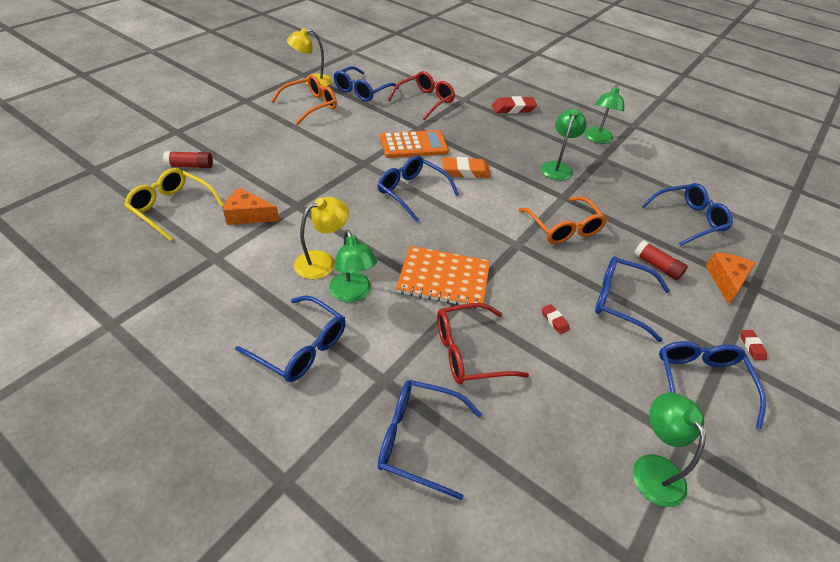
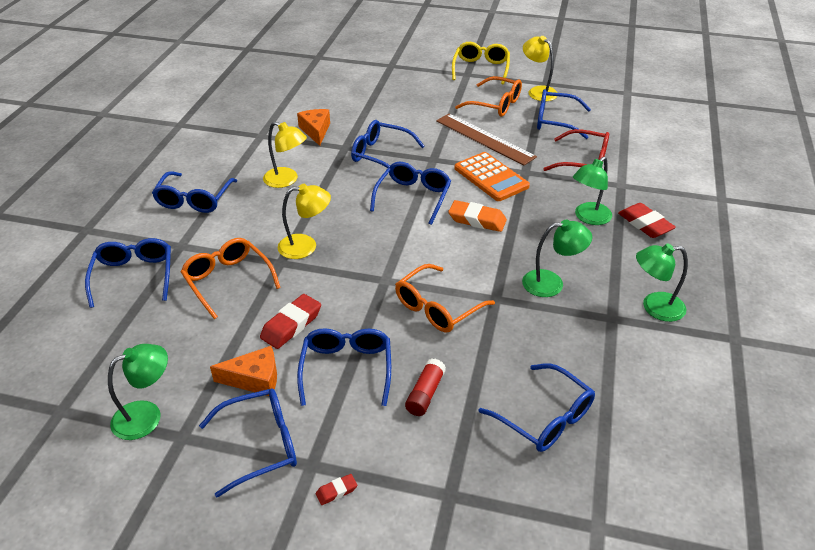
camera: 70 degrees right, 5 degrees down
yellow glasses [124,168,224,241] -> yellow glasses moved to [452,42,510,84]
red glue stick [163,151,213,168] -> none
green lamp [329,230,377,302] -> green lamp moved to [573,157,612,225]
orange notebook [396,246,490,309] -> yellow lamp [277,184,331,259]
red glasses [437,303,529,384] -> orange glasses [181,238,281,319]
orange eraser [442,157,491,178] -> orange eraser turned 45 degrees counterclockwise [448,200,507,232]
red eraser [542,304,570,334] -> red eraser [260,294,321,349], size x1.99
orange cheese [706,252,756,304] -> orange cheese moved to [210,346,277,396]
none -> blue glasses [351,120,424,168]
none -> brown ruler [436,113,537,165]

